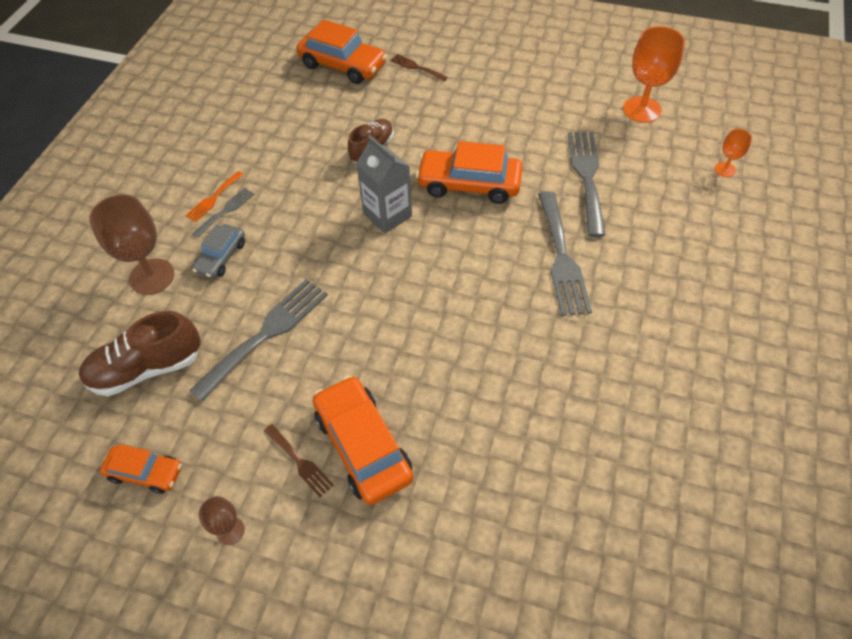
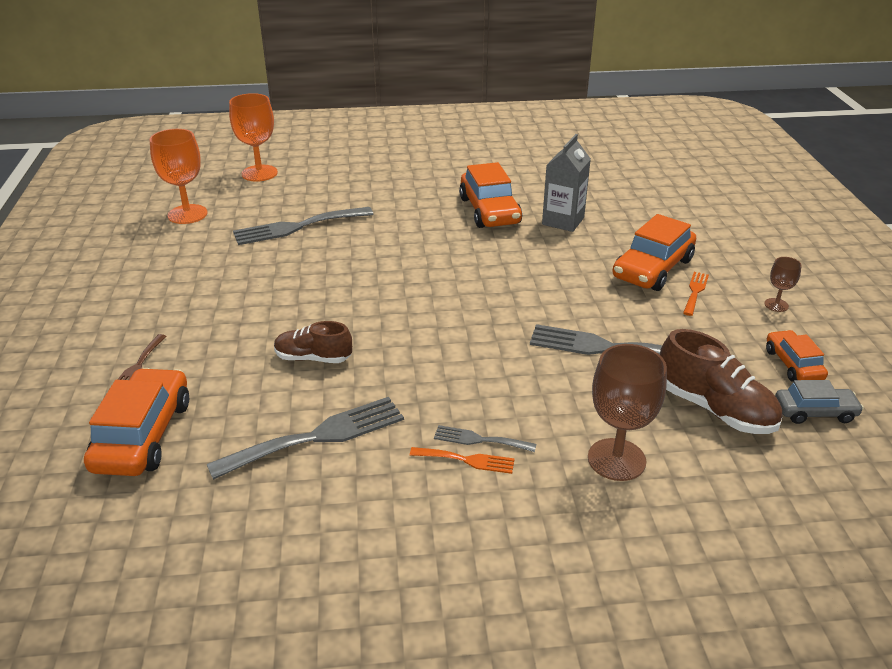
camera: 115 degrees left, 20 degrees down
grey car [192,224,245,279] -> grey car moved to [775,380,864,424]
brown fork [264,424,334,497] -> orange fork [683,272,709,316]
grey carton [356,135,412,233] -> grey carton moved to [542,134,591,232]
orange car [416,141,523,204] -> orange car moved to [459,162,522,228]
grey fork [538,191,592,316] -> grey fork moved to [207,397,404,480]
orange goblet [715,129,752,177] -> orange goblet [229,93,278,182], size x1.97

